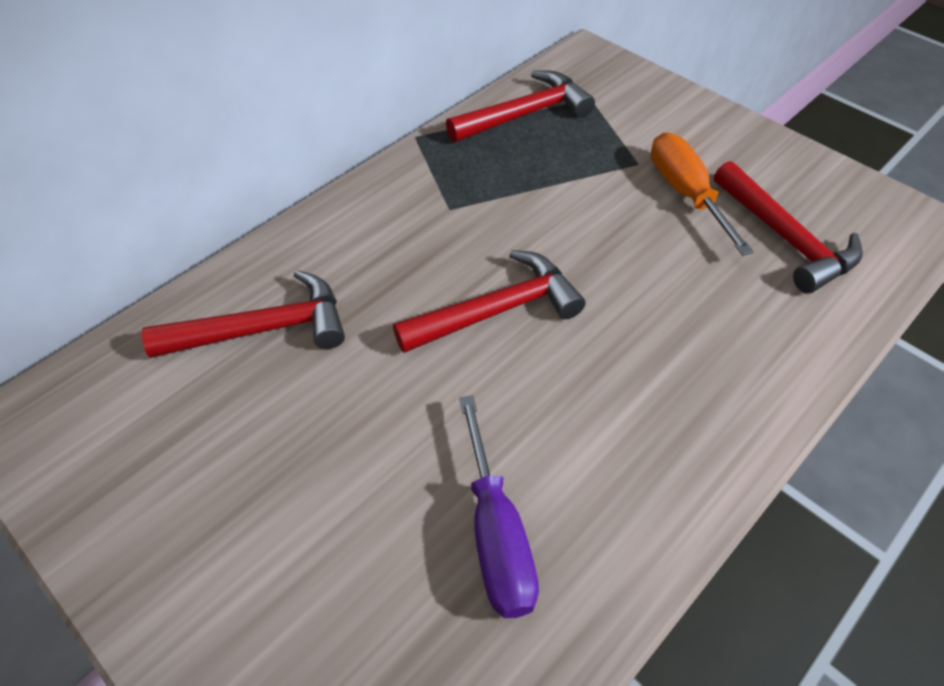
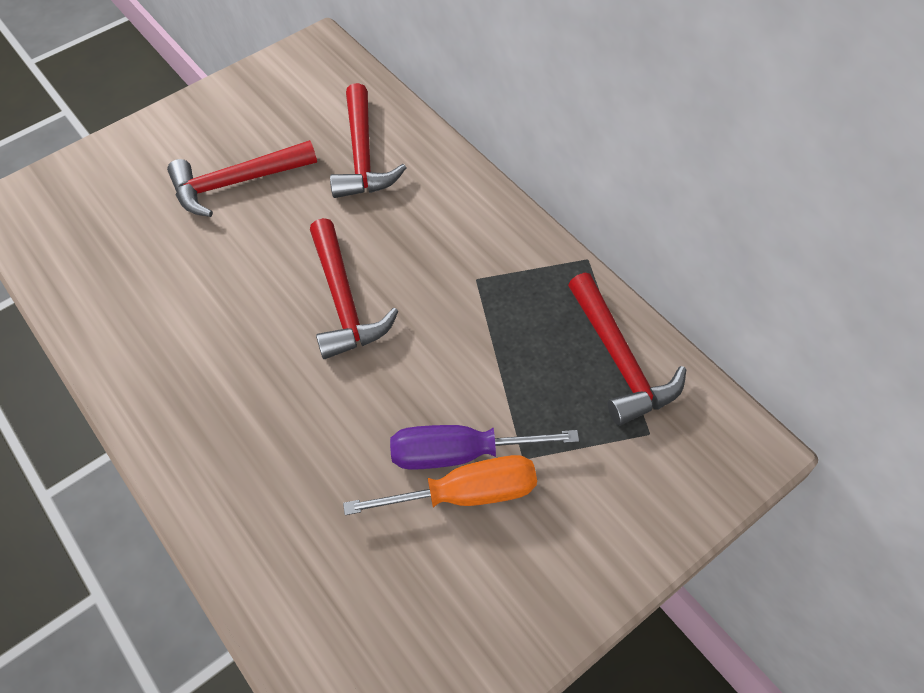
camera: 100 degrees right, 5 degrees up
purple screwdriver [459,395,539,618] -> purple screwdriver moved to [390,425,579,470]
red hammer [714,161,863,294] -> red hammer moved to [167,140,317,217]

